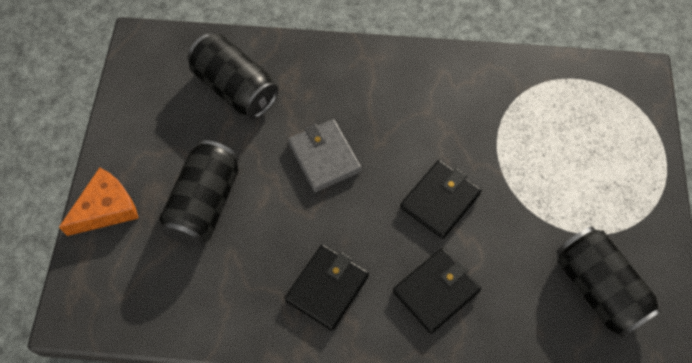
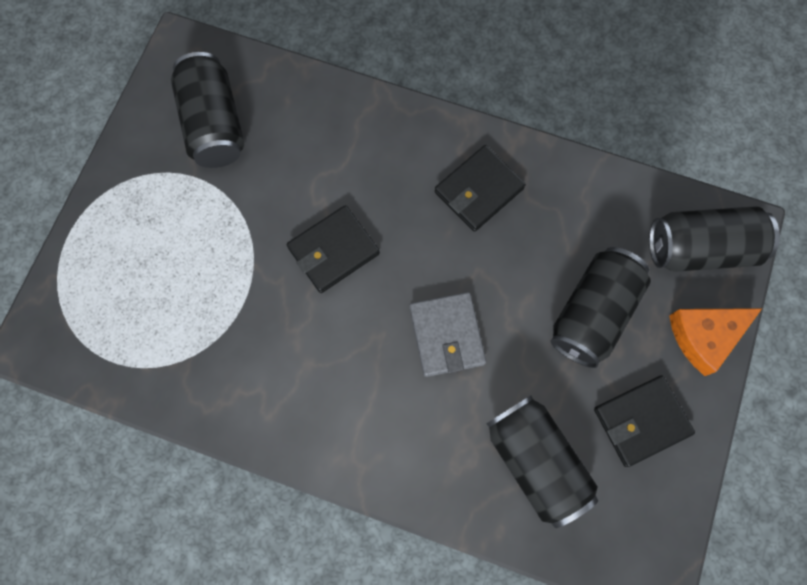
camera: 165 degrees left, 10 degrees up
black wallet [393,248,481,334] -> black wallet moved to [594,375,695,467]
none -> black can [649,206,780,272]

